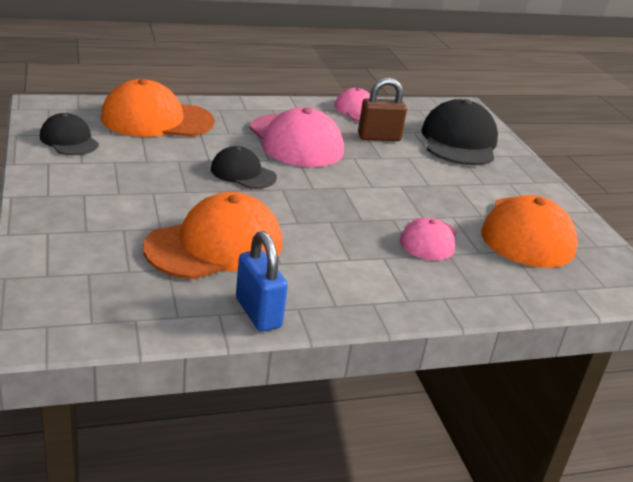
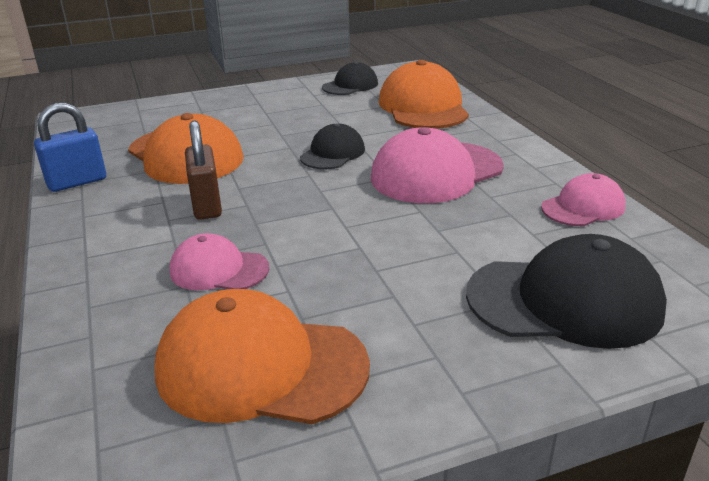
camera: 90 degrees right, 0 degrees up
brown padlock [358,78,407,141] -> brown padlock moved to [185,121,222,220]

